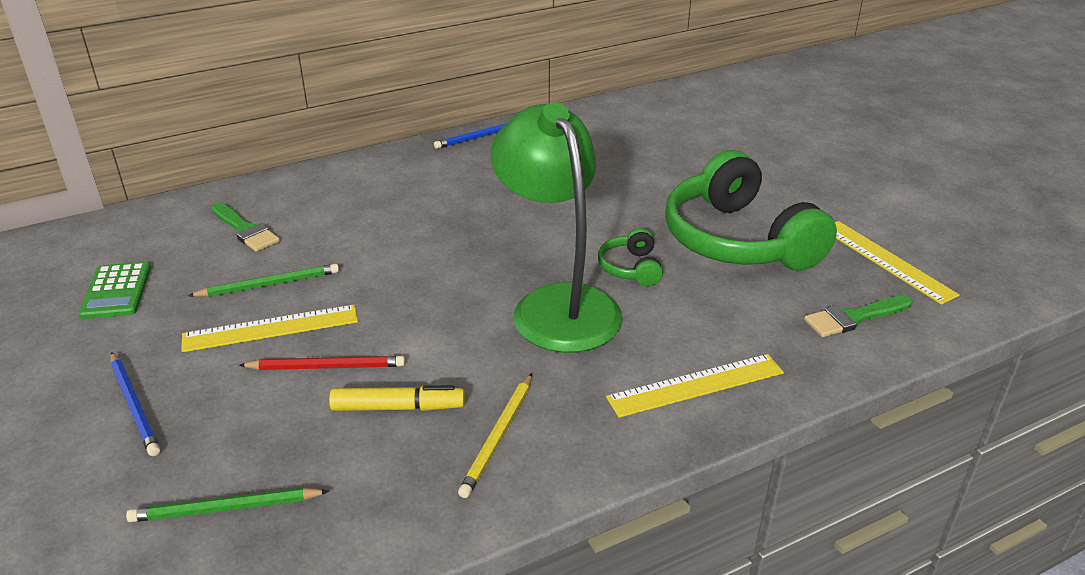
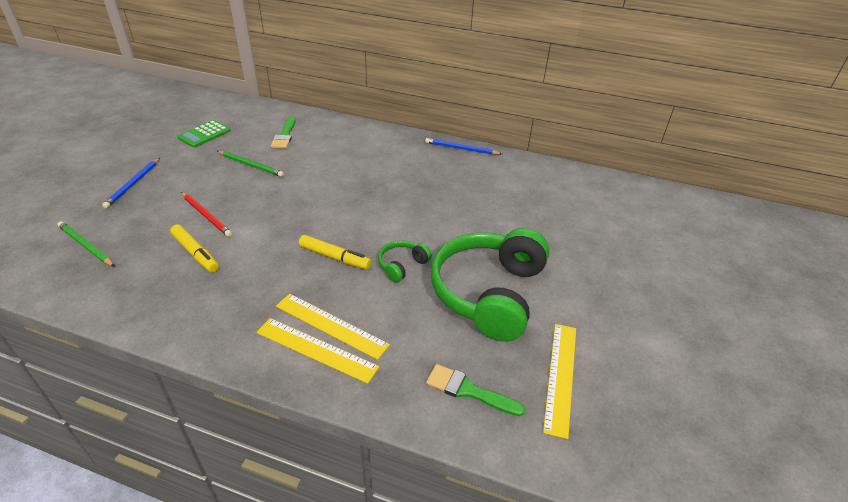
camera: 45 degrees right, 5 degrees up
yellow ruler [181,305,358,352] -> yellow ruler moved to [276,294,390,360]
yellow pencil [458,373,532,498] -> none
green lamp [491,102,623,353] -> yellow marker [299,235,371,269]

